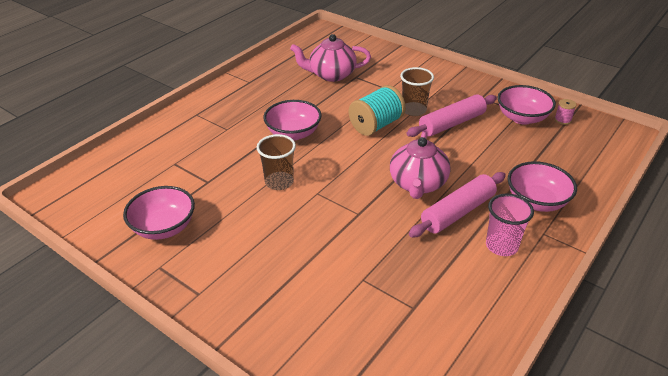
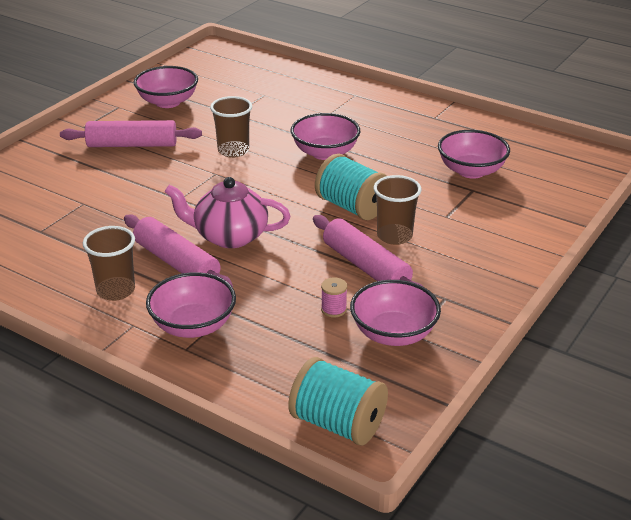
camera: 85 degrees right, 5 degrees down
pink teapot [290,34,371,82] -> pink bowl [438,130,510,179]
pink cup [486,194,534,256] -> brown cup [83,226,135,301]
pink spool [554,99,576,125] -> pink spool moved to [321,277,347,317]
none -> pink rolling pin [60,120,202,147]
none -> turquoise spool [288,357,388,445]

